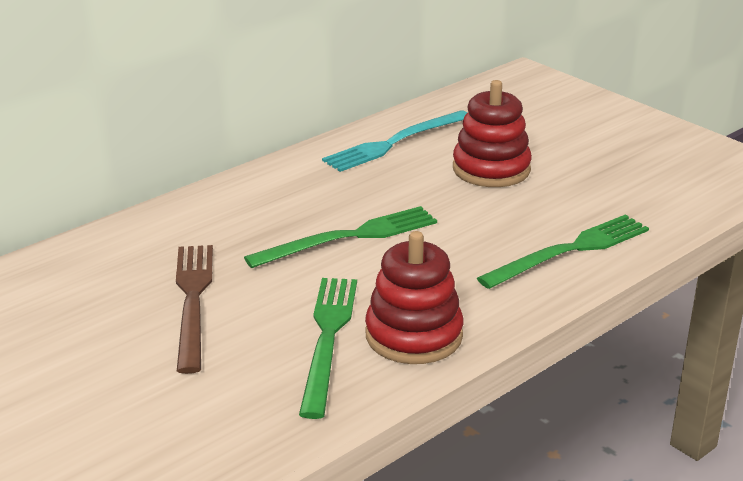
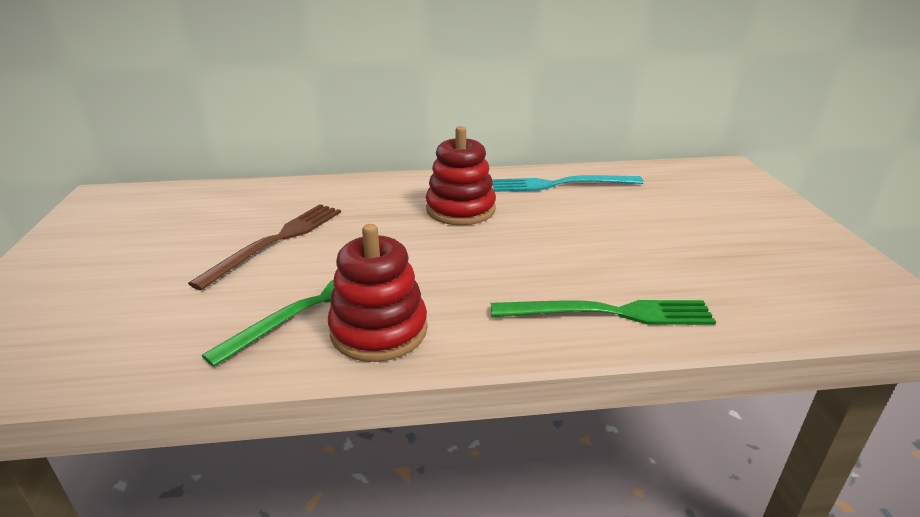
camera: 35 degrees right, 0 degrees up
green fork [244,206,437,268] -> none
red stacking toy [453,80,532,187] -> red stacking toy moved to [426,126,496,225]

